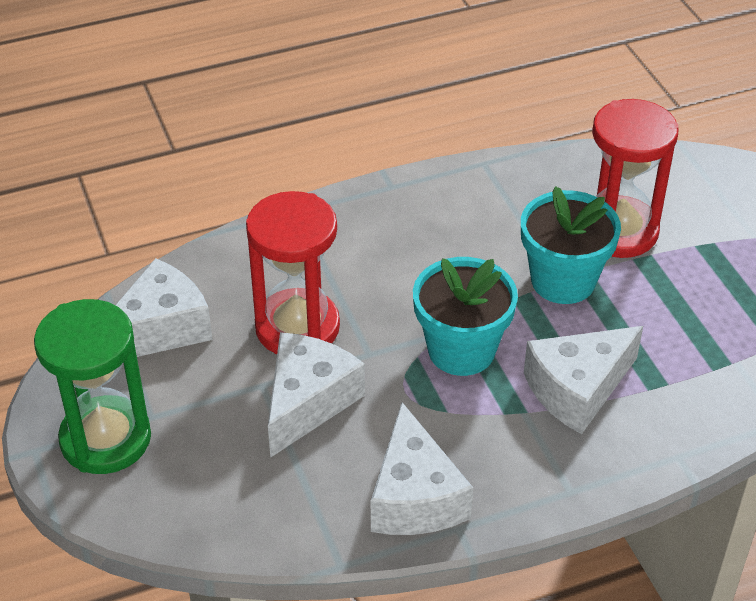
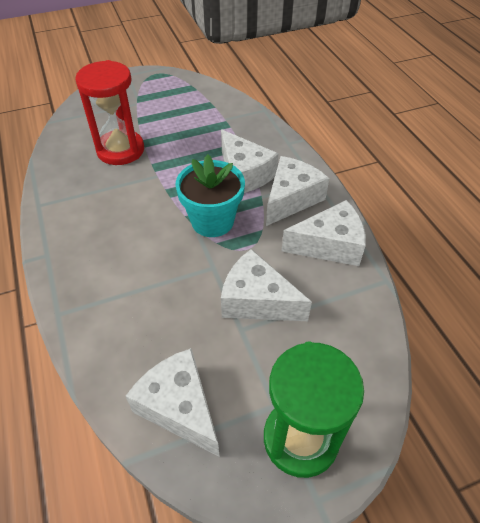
camera: 90 degrees left, 5 degrees up
red hourglass [246,191,340,354] -> none
turquoise flower pot [521,186,621,304] -> none
none -> white cheese [266,156,329,226]

